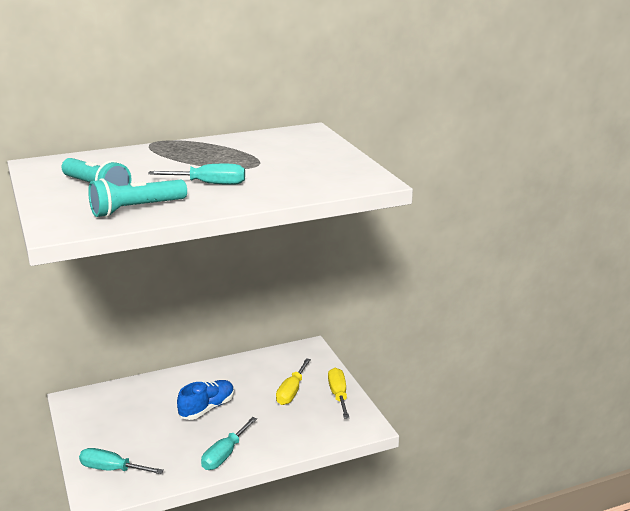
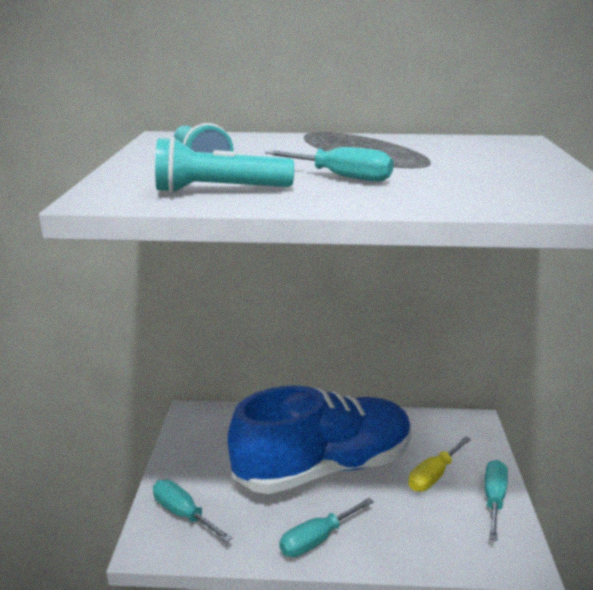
camera: 25 degrees right, 0 degrees up
blue shoe [177,380,234,420] -> blue shoe [228,385,412,494], size x2.30
yellow screwdriver [328,368,350,419] -> turquoise screwdriver [485,460,508,541]

